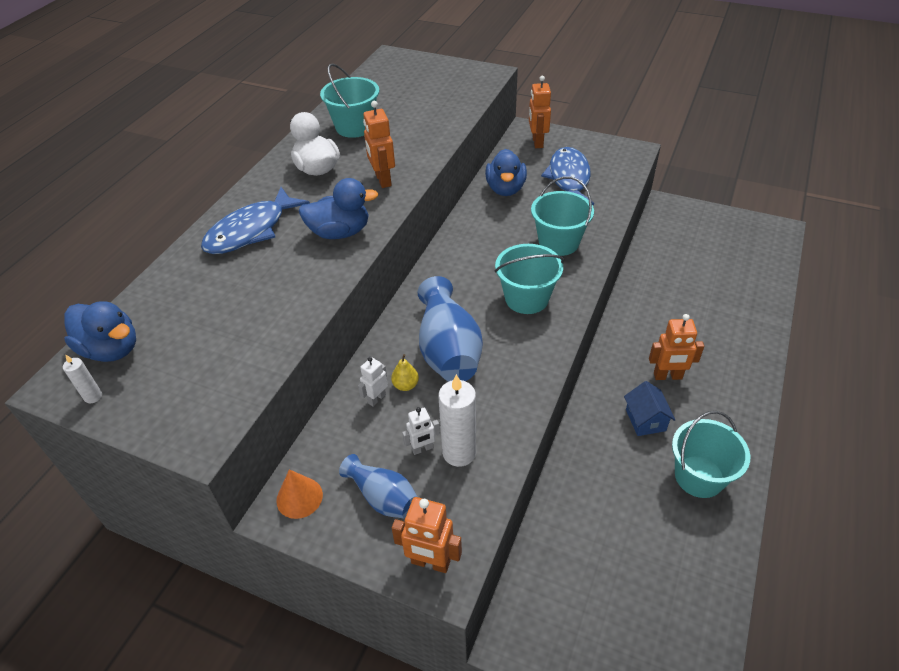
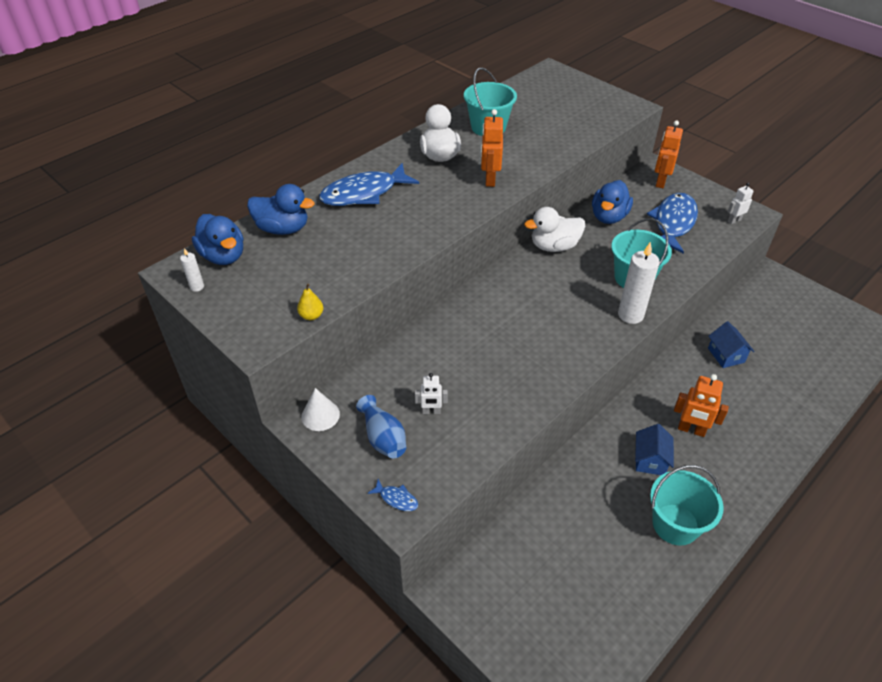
camera: 20 degrees right, 0 degrees up
orange cone [276,469,323,519] -> white cone [301,388,340,431]
blue duck [298,178,378,239] -> blue duck moved to [247,184,315,235]
white robot [358,357,388,406] -> white robot moved to [727,183,754,224]
yellow pear [391,354,419,391] -> yellow pear moved to [297,284,323,320]
orange robot [392,497,462,573] -> blue fish [367,479,418,511]
blue vase [418,276,483,382] -> none
white candle [438,374,476,467] -> white candle moved to [618,242,660,324]
turquoise bucket [495,244,564,314] -> none
none -> white duck [524,207,585,252]
none -> blue house [708,321,755,368]

